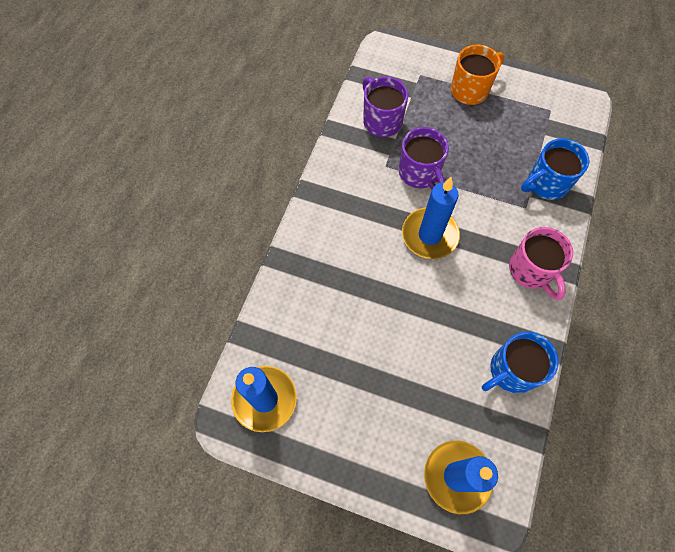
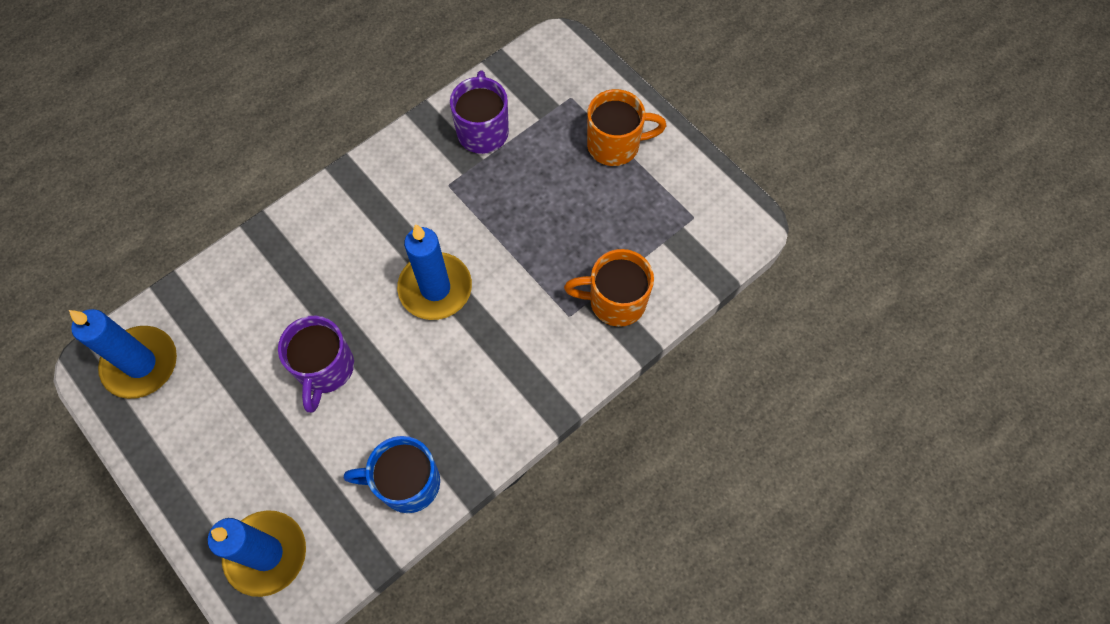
camera: 30 degrees right, 0 degrees up
purple mug [399,127,449,189] -> purple mug moved to [278,316,354,413]
pink mug [509,227,573,300] -> none
blue mug [521,138,590,200] -> orange mug [564,249,654,327]

